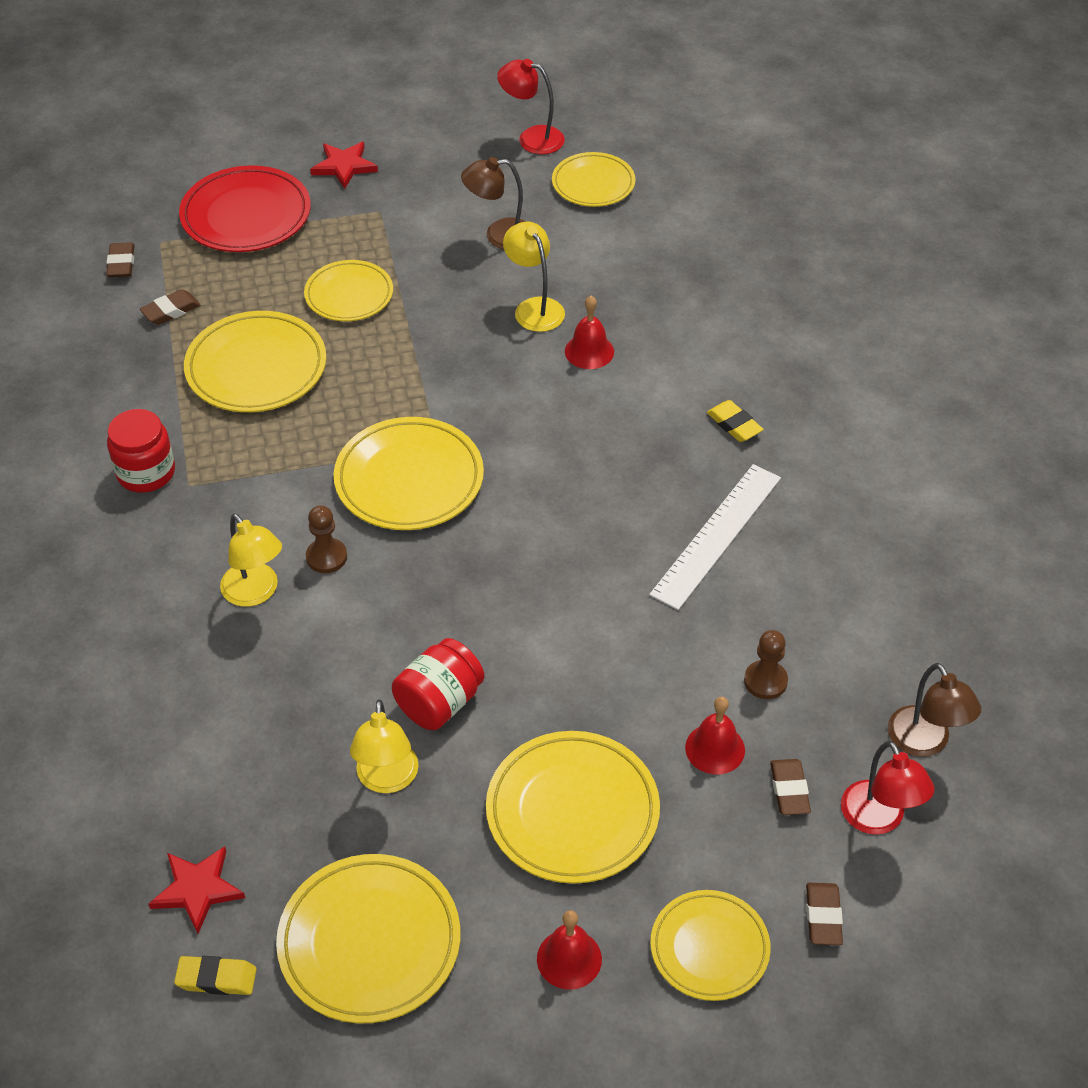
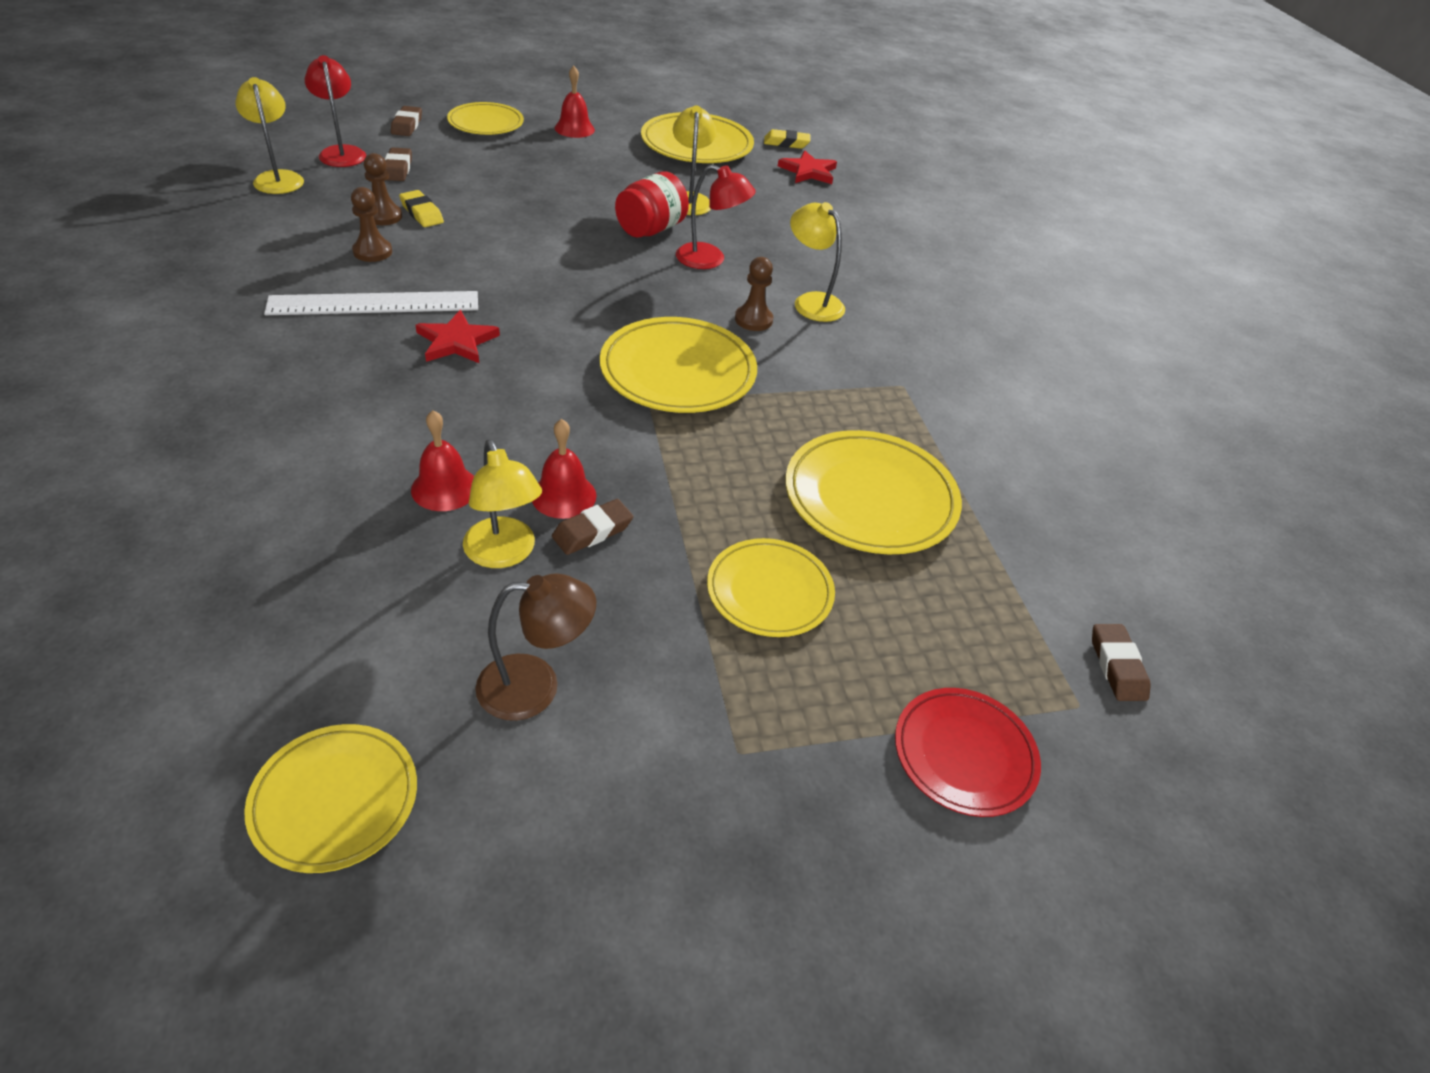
camera: 175 degrees right, 5 degrees down
red jar [107,409,175,493] -> none
brown eraser [140,289,200,325] -> brown eraser moved to [552,499,633,555]
red plate [179,165,311,252] -> red plate [895,688,1041,817], size x0.65
red star [310,142,378,189] -> red star moved to [415,310,500,363]
yellow plate [486,731,660,884] -> none
red lamp [497,59,565,154] -> red lamp moved to [676,165,756,269]
white ruler [649,464,781,610] -> white ruler turned 45 degrees clockwise [264,291,478,315]
red bell [685,697,745,774] -> red bell moved to [532,419,596,519]
yellow eraser [707,400,763,442] -> yellow eraser moved to [399,190,444,227]
brown lamp [888,663,981,757] -> yellow lamp [235,77,304,194]
none -> brown pawn [351,187,392,262]

